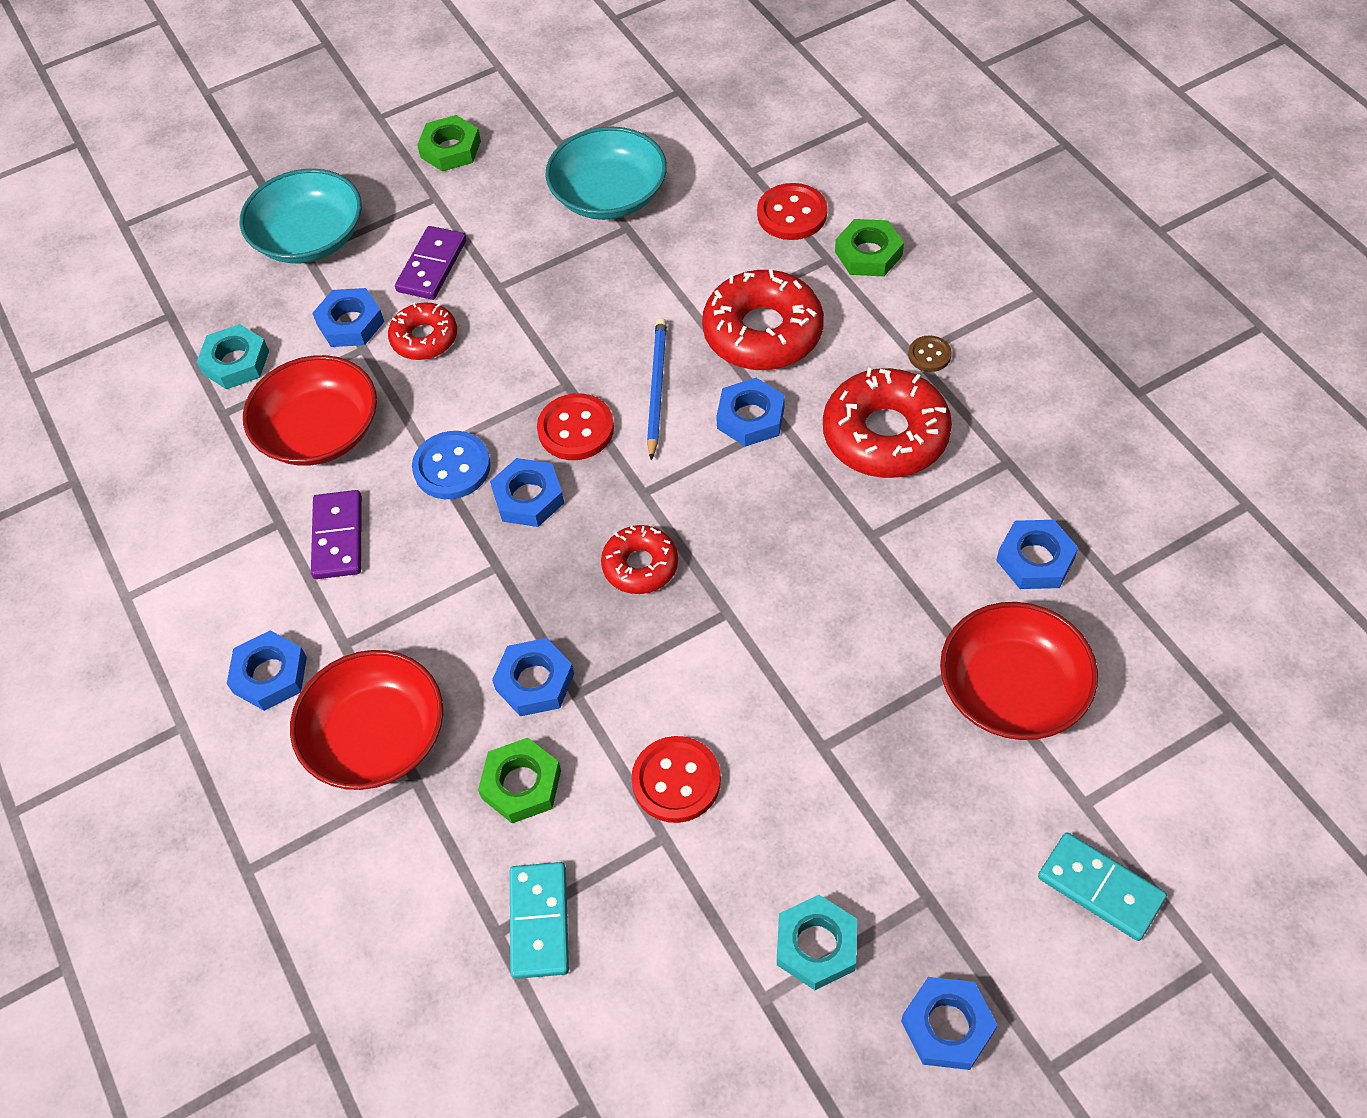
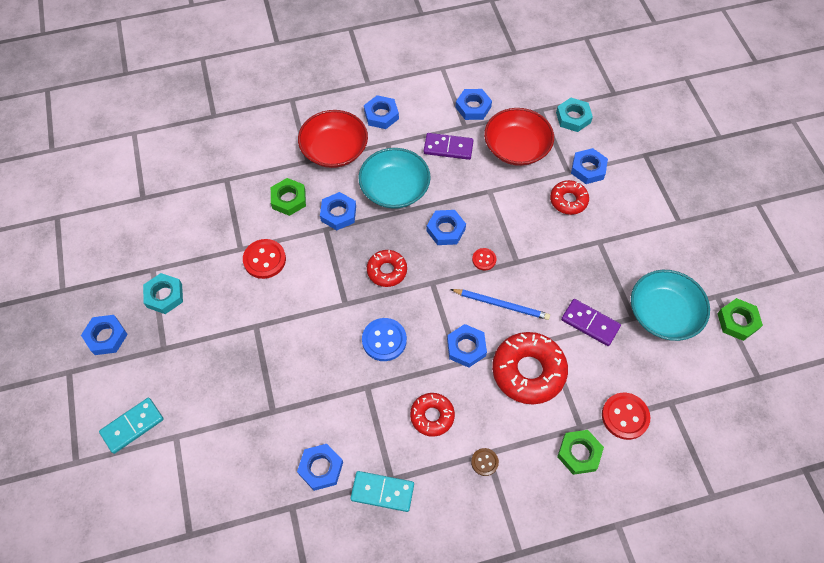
camera: 100 degrees right, 5 degrees up
turquoise bowl [240,169,362,263] -> turquoise bowl moved to [359,148,431,209]
purple domino [395,226,467,300] -> purple domino moved to [561,299,621,346]
blue button [412,431,491,499] -> blue button moved to [362,318,407,361]
green nut [417,115,481,172] -> green nut moved to [717,298,763,341]
turquoise domino [510,862,569,979] -> turquoise domino moved to [350,471,414,512]
red button [537,393,614,460] -> red button [472,248,496,270], size x0.57
red donut [823,368,952,478] -> red donut [410,393,455,437], size x0.58
red bowl [940,602,1098,740] -> none
none -> blue nut [455,89,492,120]

